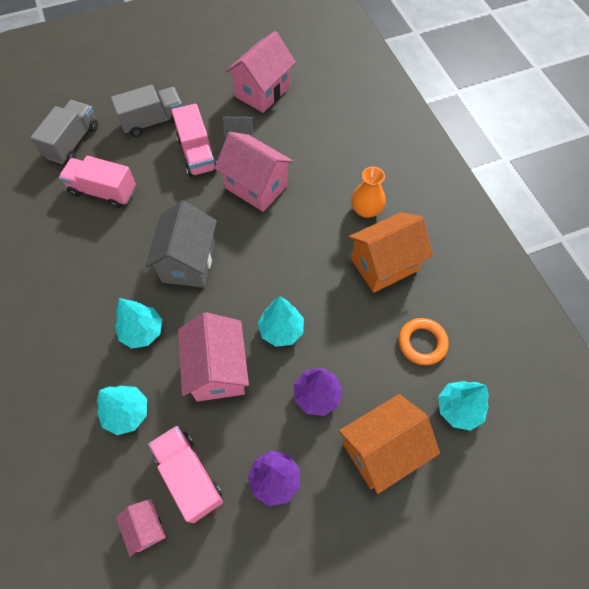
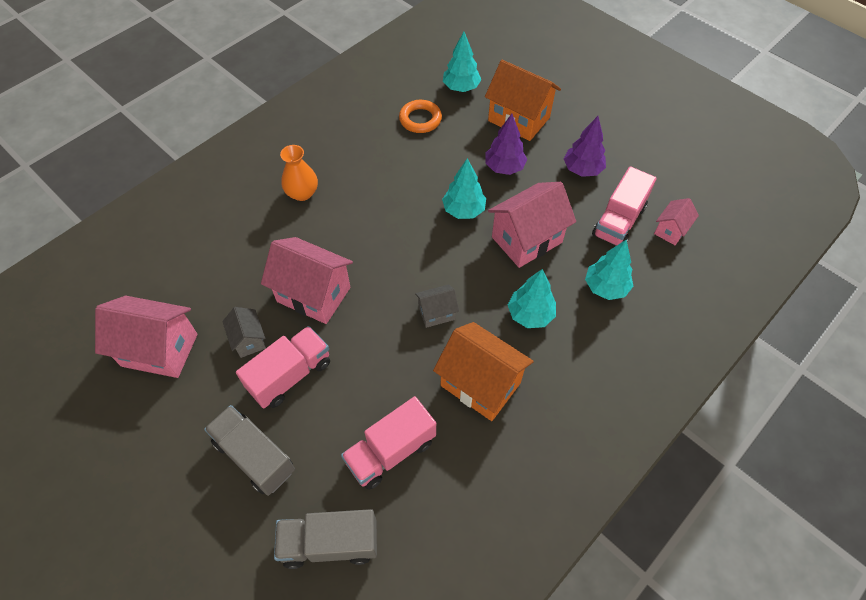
camera: 115 degrees left, 5 degrees down
pink truck [59,156,136,208] -> pink truck turned 60 degrees clockwise [341,396,436,490]
grey house [145,200,217,288] -> grey house [415,284,459,328], size x0.52
pink house [215,132,293,212] -> pink house turned 75 degrees counterclockwise [261,237,353,324]
orange house [349,212,433,293] -> orange house moved to [433,322,534,421]

